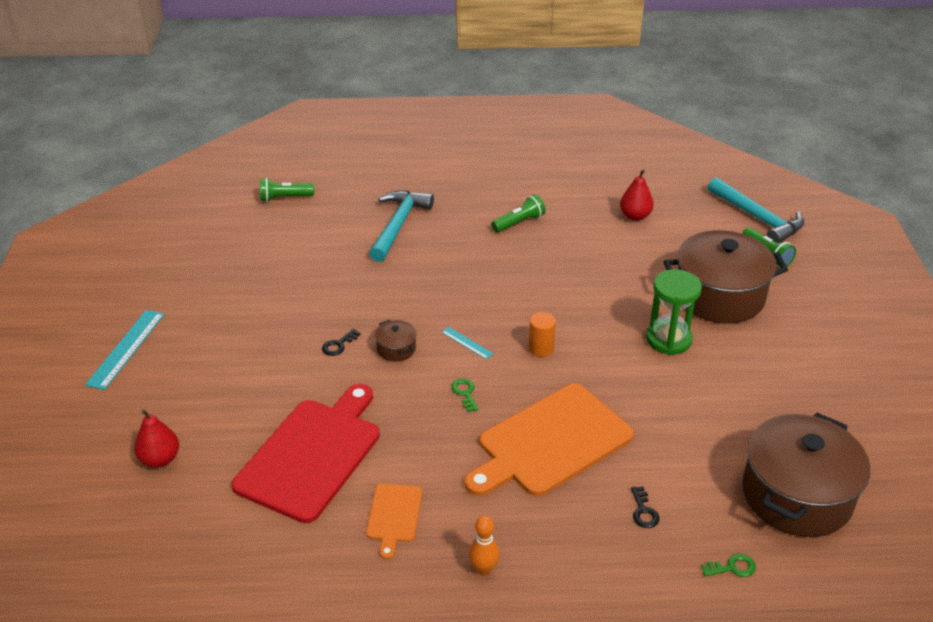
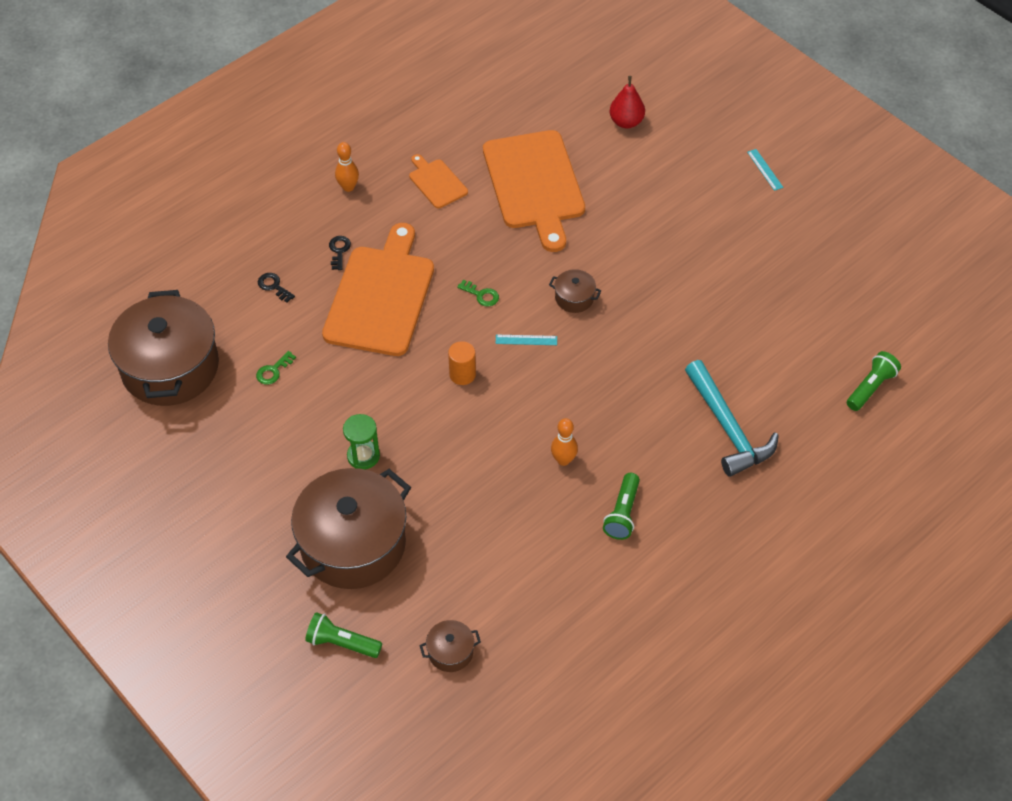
camera: 140 degrees right, 15 degrees up
turquoise ruler [85,310,165,390] -> turquoise ruler [747,149,784,191], size x0.52
red cutting board [232,384,380,523] -> orange cutting board [483,130,585,252]
black key [322,329,361,356] -> black key moved to [329,236,351,270]
red pear [620,169,654,221] -> none
green hourglass [646,269,702,355] -> green hourglass [343,414,380,469], size x0.66
green key [701,554,756,577] -> green key moved to [256,351,296,385]
turquoise hammer [708,177,804,243] -> none
none -> brown pot [419,620,481,672]
none -> orange bowling pin [551,418,578,466]

